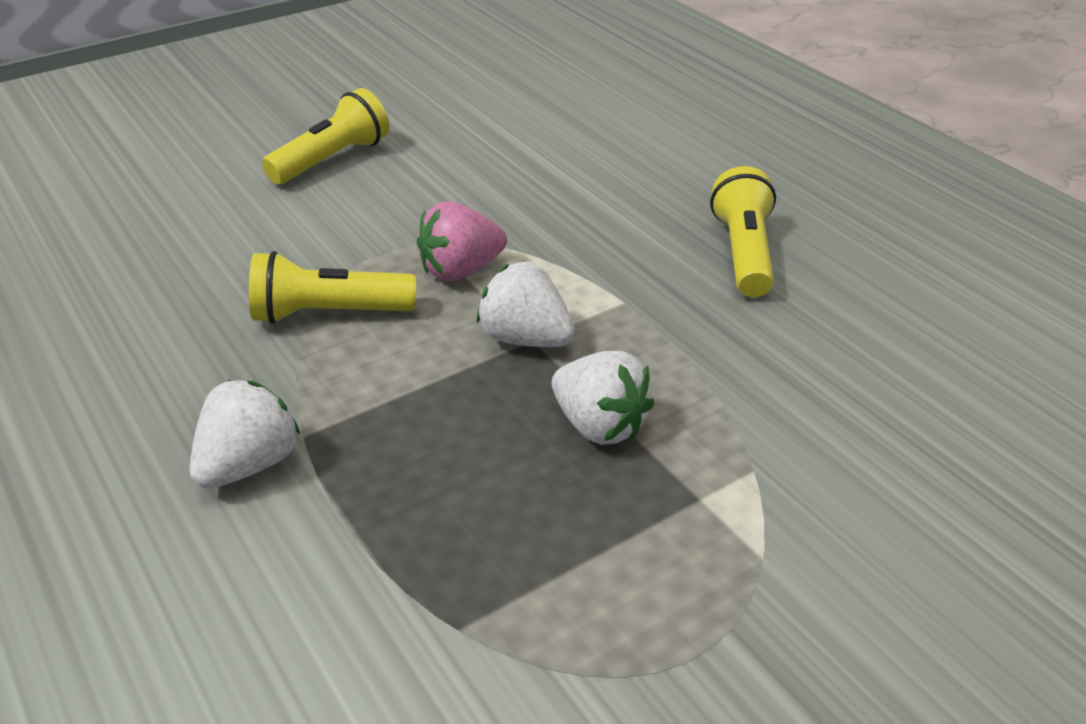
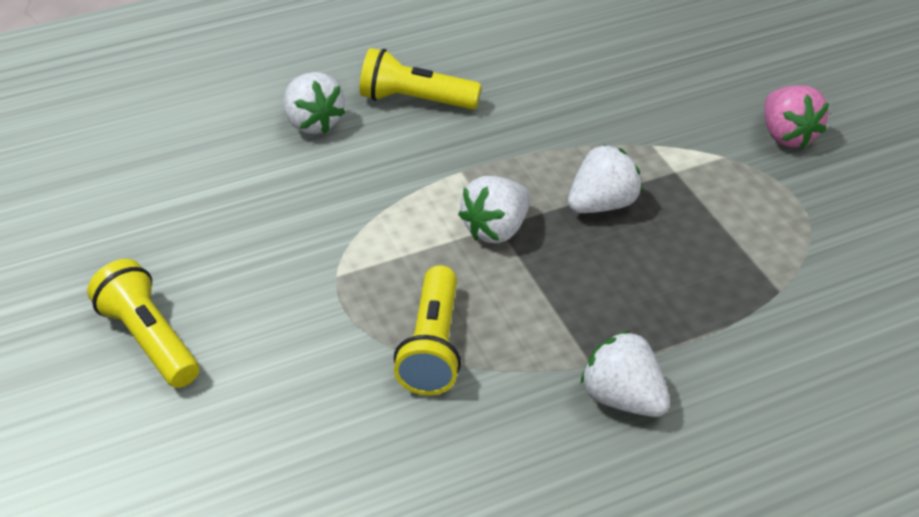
camera: 80 degrees left, 5 degrees up
pink strawberry [417,202,507,281] -> pink strawberry moved to [764,85,829,148]
none -> white strawberry [284,72,346,134]

